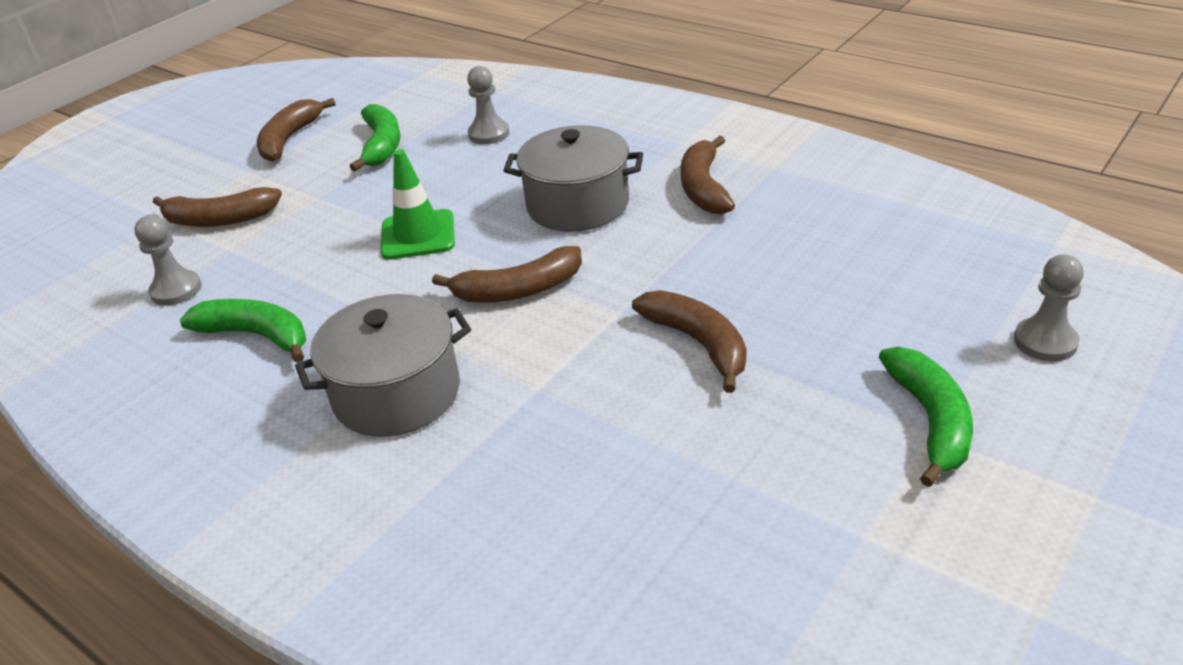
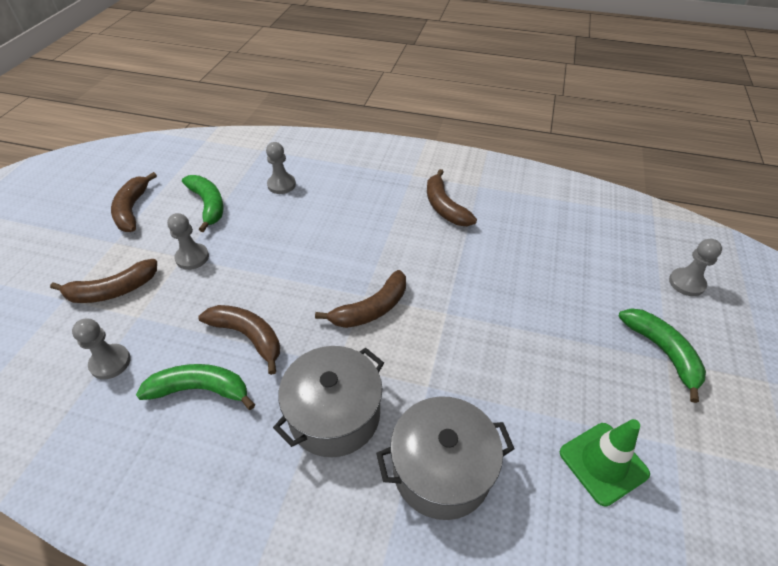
camera: 25 degrees left, 10 degrees up
green traffic cone [381,149,455,260] -> green traffic cone moved to [560,419,650,507]
grey pot [503,125,643,232] -> grey pot moved to [376,396,514,520]
brown banana [632,290,746,393] -> brown banana moved to [198,305,280,375]
none -> grey pawn [167,213,209,270]

